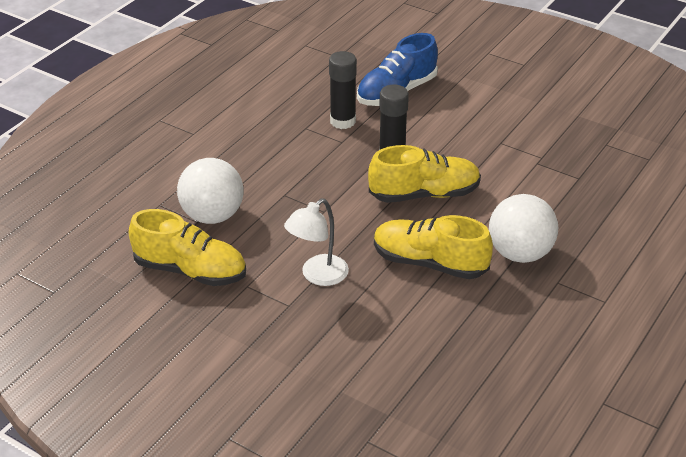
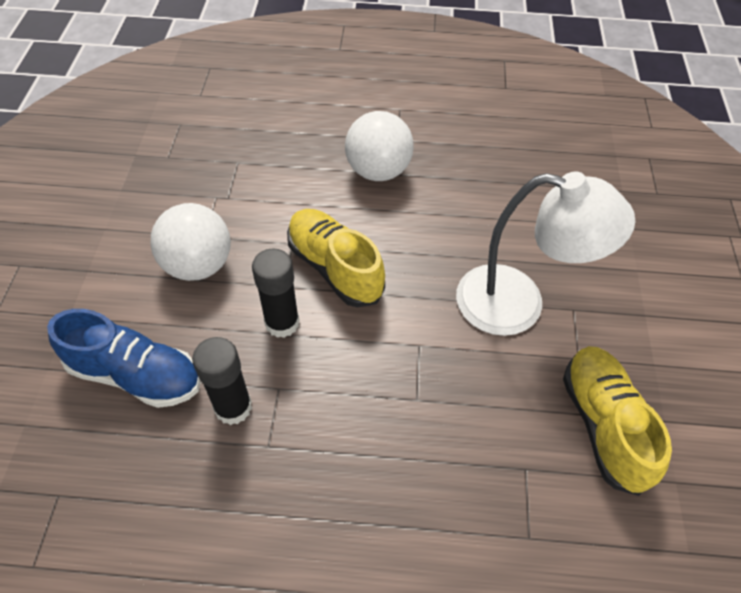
camera: 120 degrees left, 15 degrees up
white ball [177,158,243,224] -> white ball moved to [151,203,231,281]
white lamp [284,198,349,286] -> white lamp [456,172,636,336], size x1.68
yellow shoe [374,215,493,279] -> none

